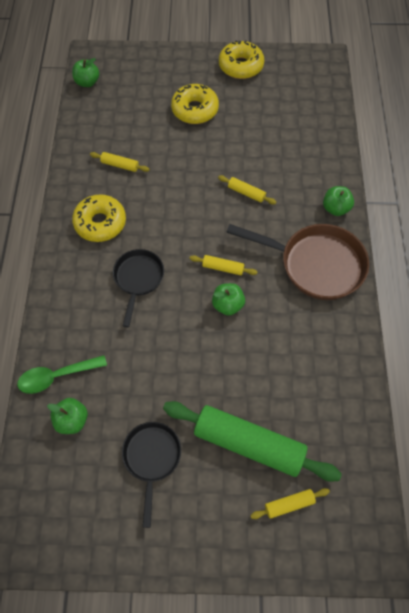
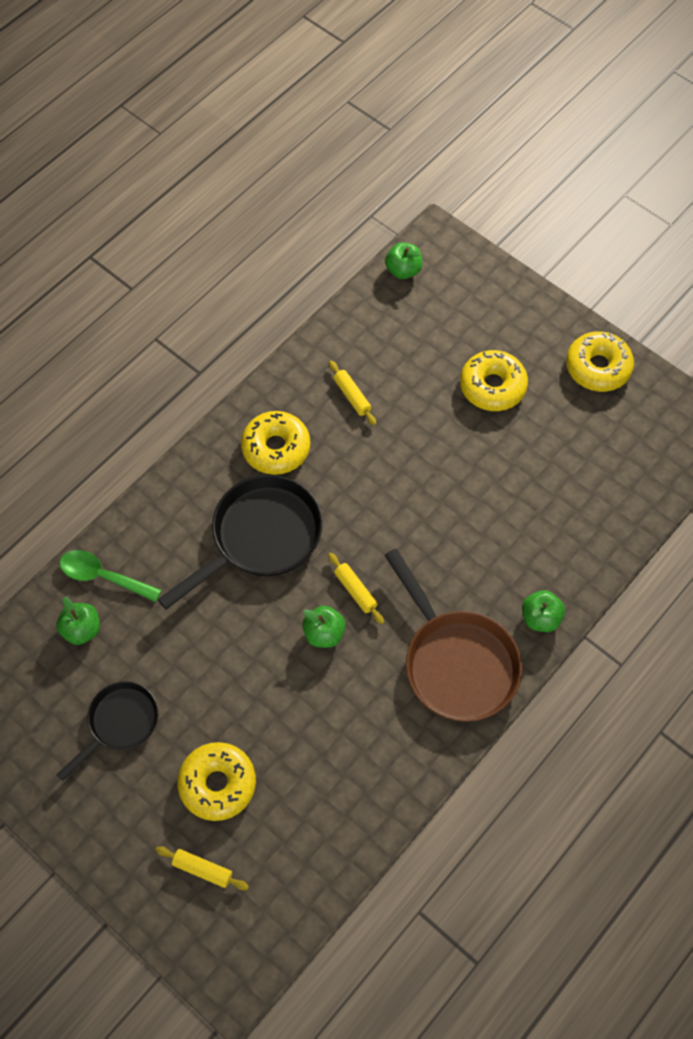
camera: 40 degrees right, 0 degrees up
black pan [113,249,164,327] -> black pan [157,475,323,610], size x1.66
green rolling pin [163,401,342,482] -> yellow donut [177,742,256,821]
yellow rolling pin [218,175,276,205] -> none

